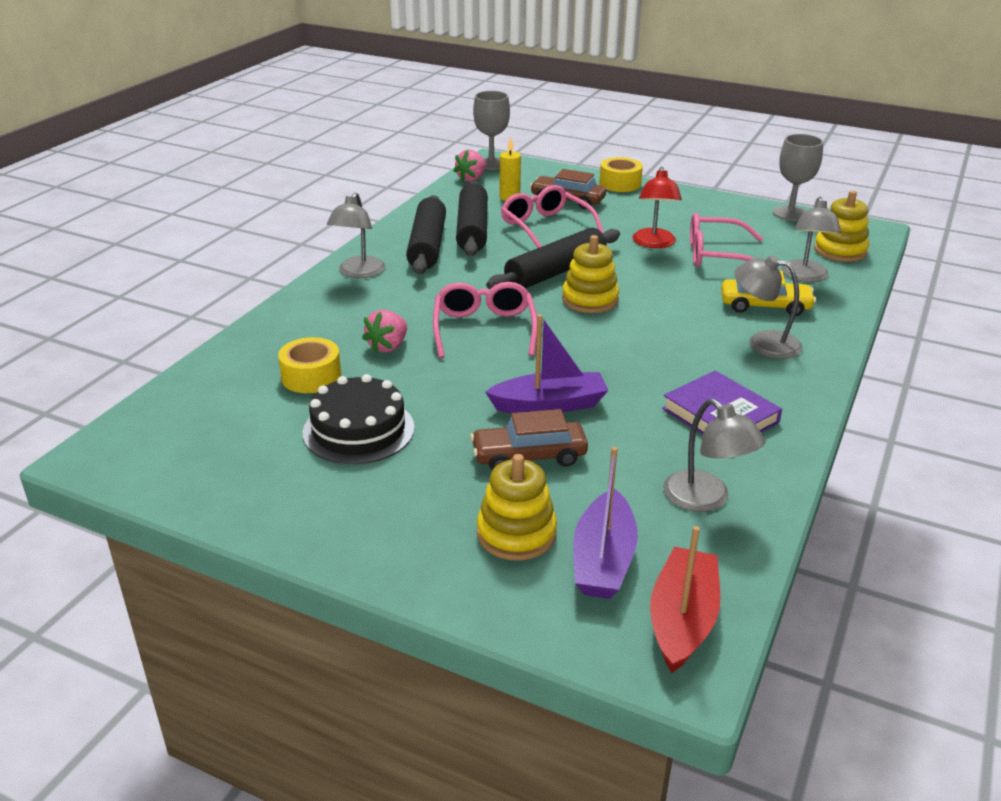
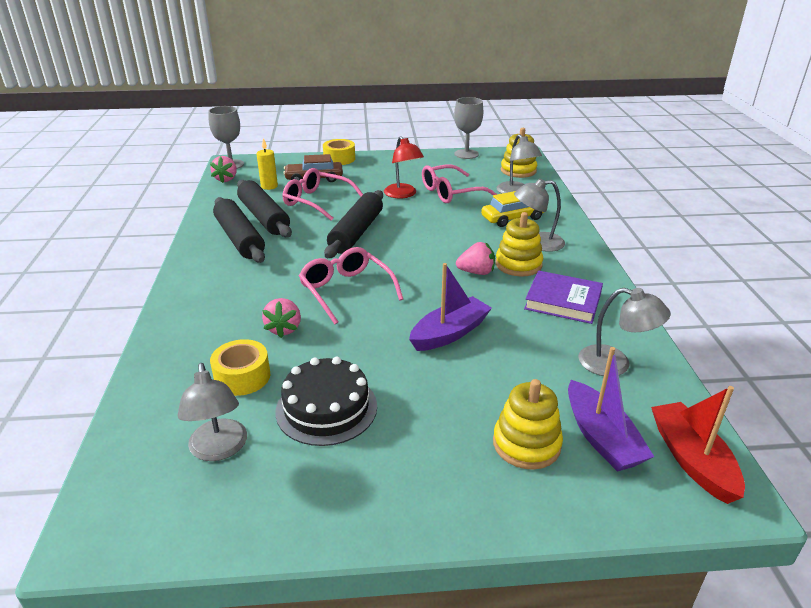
camera: 30 degrees left, 0 degrees up
grey lamp [327,192,385,278] -> grey lamp moved to [178,363,247,461]
brown car [470,409,588,470] -> none
yellow stacking toy [562,235,619,313] -> yellow stacking toy moved to [495,212,543,277]
none -> pink strawberry [456,242,495,275]

